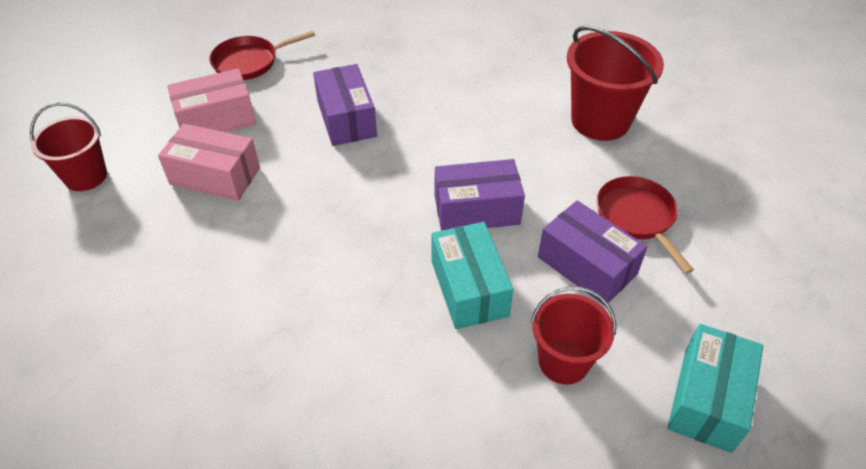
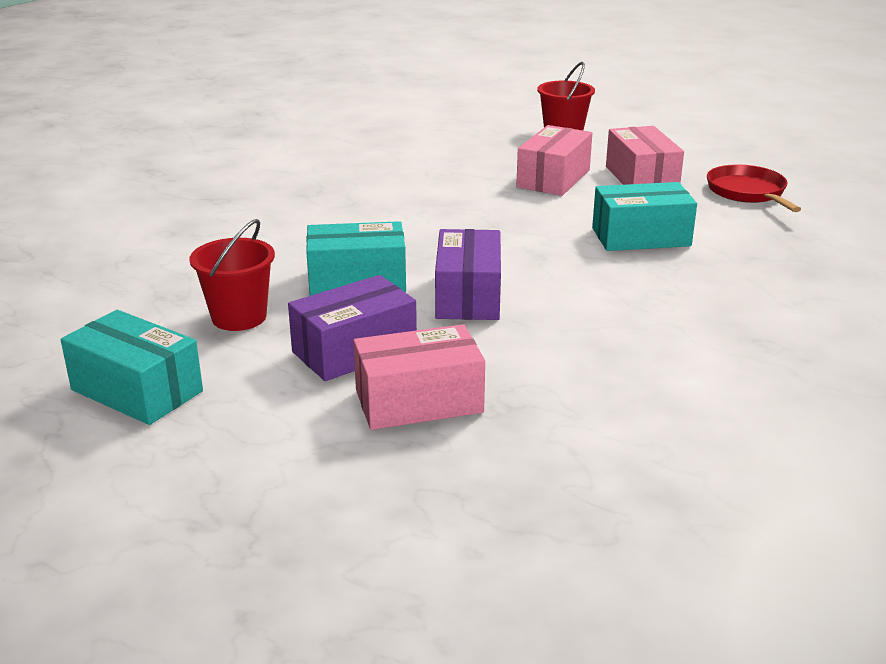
camera: 100 degrees right, 20 degrees down
purple box [313,64,377,146] -> turquoise box [592,182,697,251]
red bucket [567,26,664,141] -> none
red pan [597,176,694,274] -> pink box [354,324,485,430]

